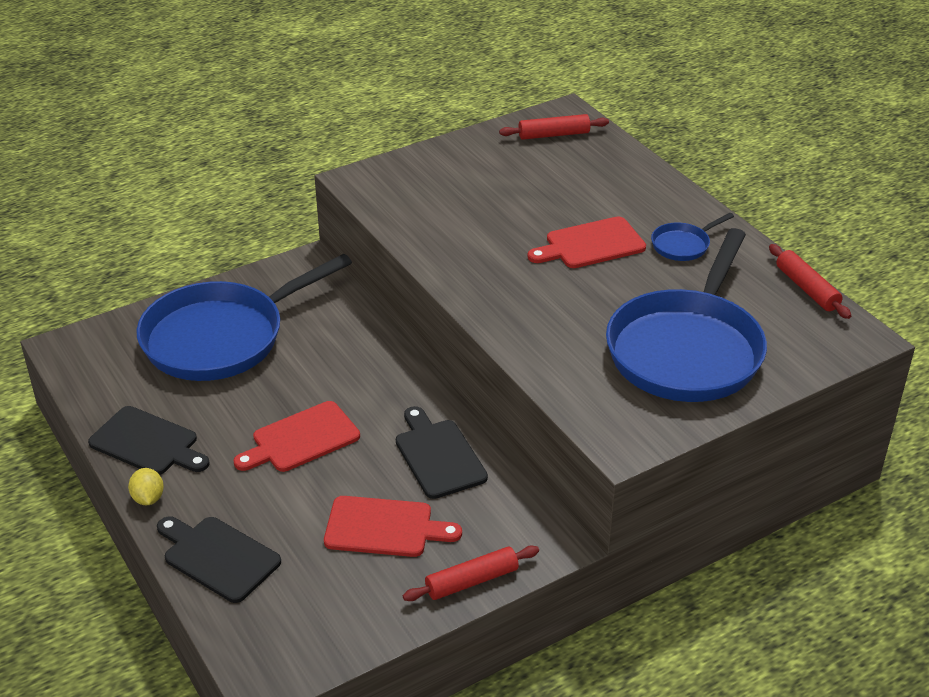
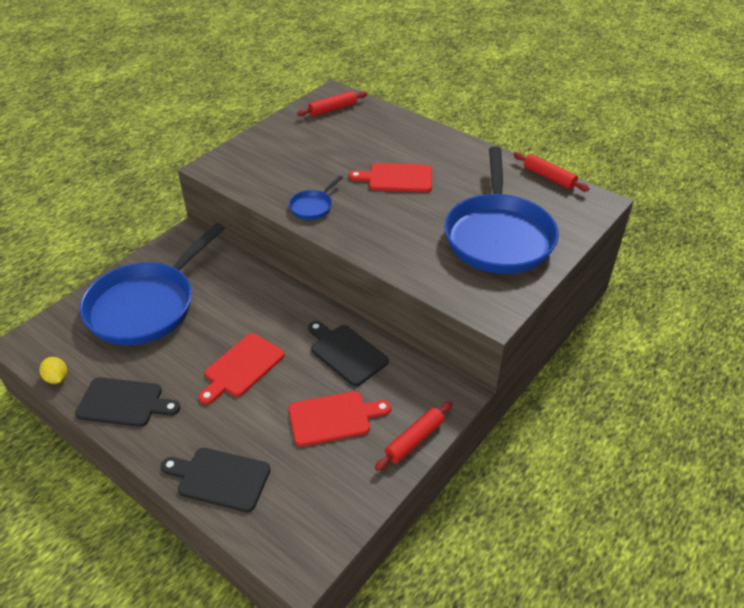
camera: 20 degrees left, 5 degrees up
yellow lemon [128,468,164,505] -> yellow lemon moved to [40,357,67,384]
red cutting board [527,216,646,268] -> red cutting board turned 45 degrees clockwise [349,163,432,192]
blue pan [651,213,734,261] -> blue pan moved to [289,176,343,220]

